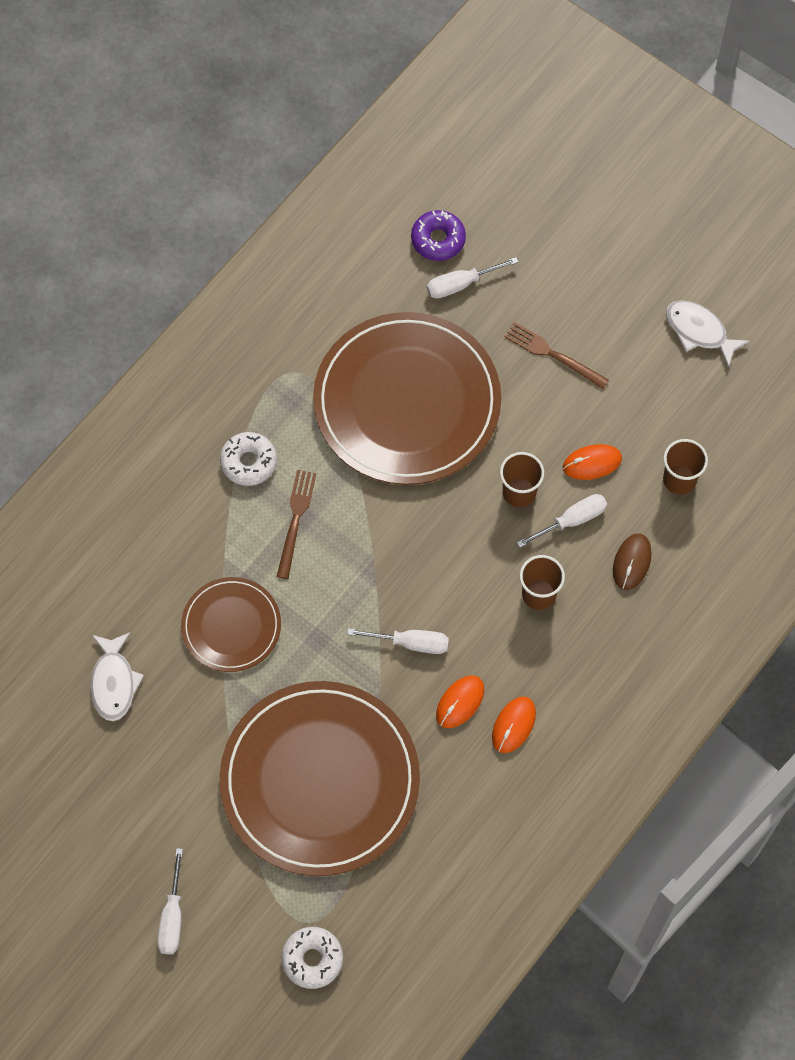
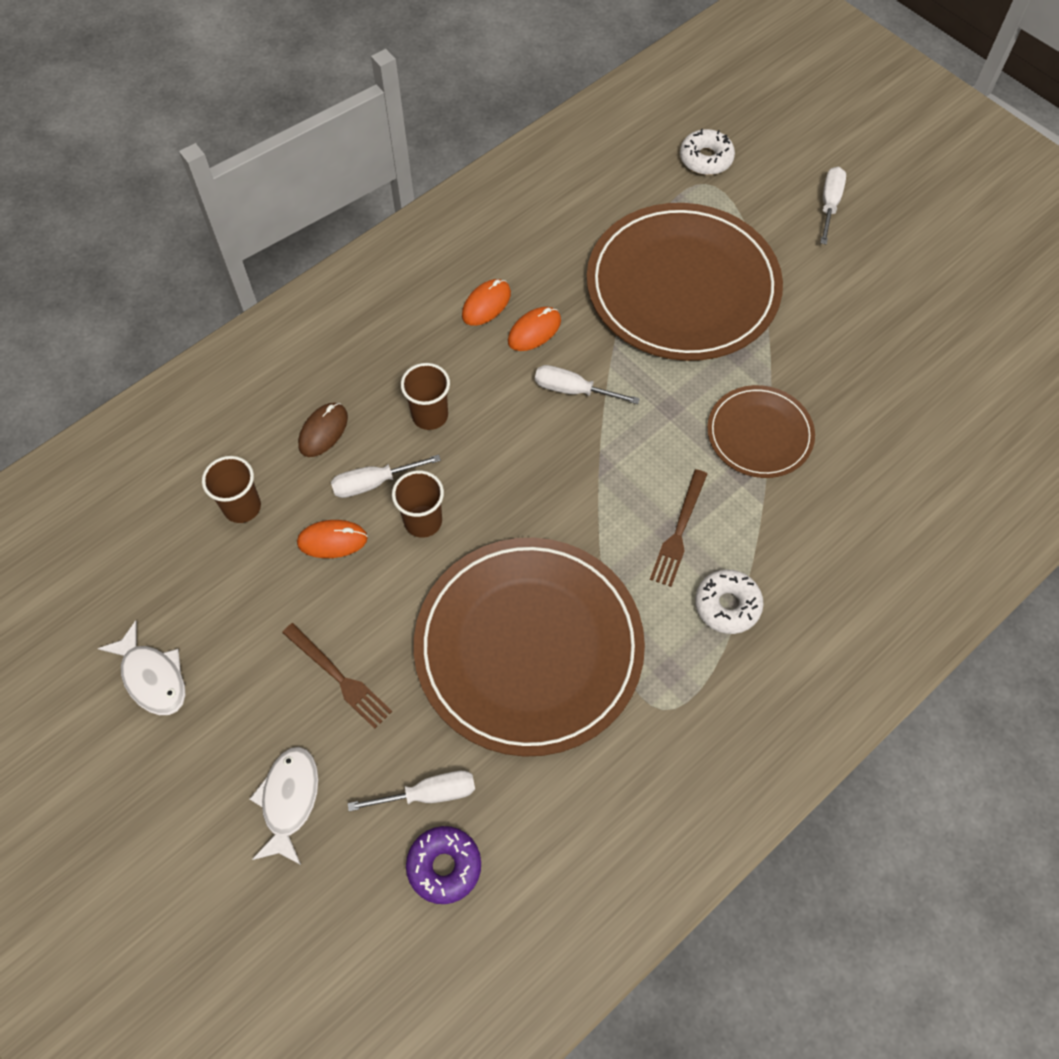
camera: 170 degrees left, 5 degrees down
white fish [90,632,144,721] -> white fish moved to [250,747,318,865]

